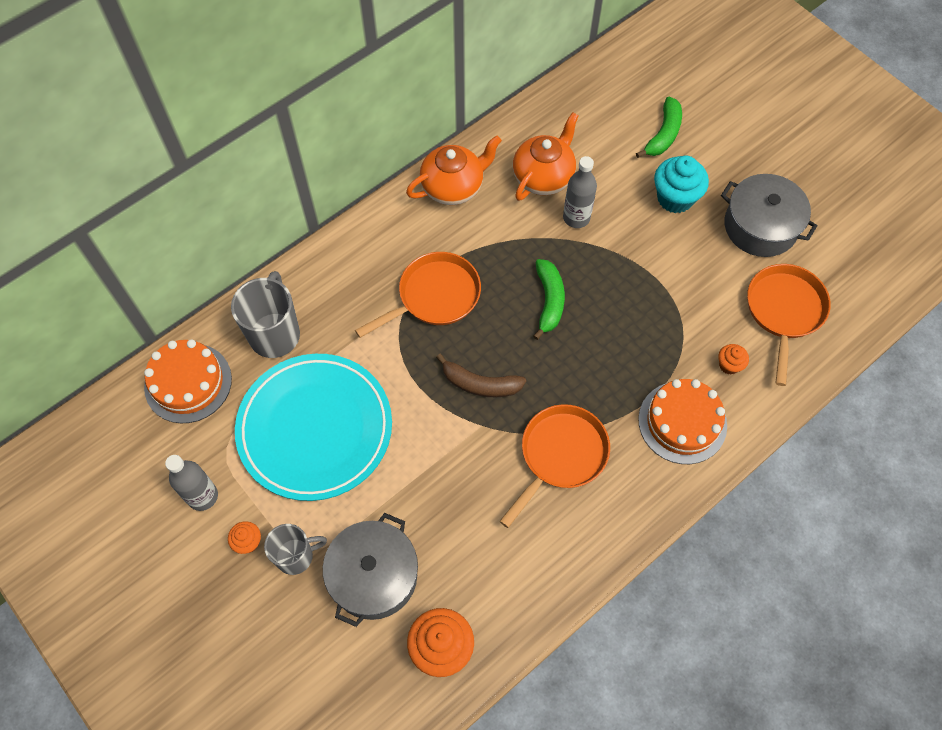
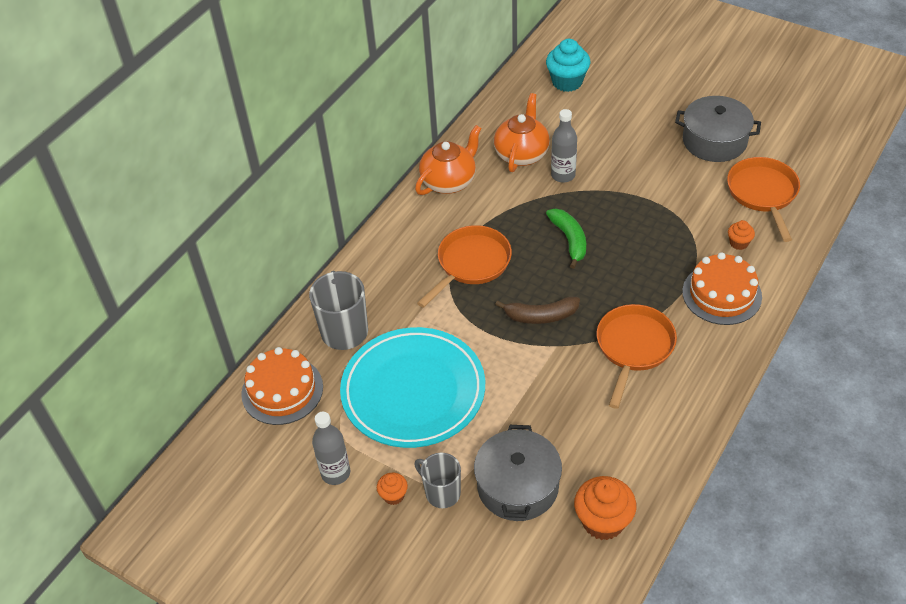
camera: 15 degrees left, 15 degrees down
grey mug [264,524,327,575] -> grey mug turned 105 degrees counterclockwise [414,453,461,508]
green banana [636,97,682,158] -> none
turquoise cupcake [654,156,709,213] -> turquoise cupcake moved to [546,39,590,92]

